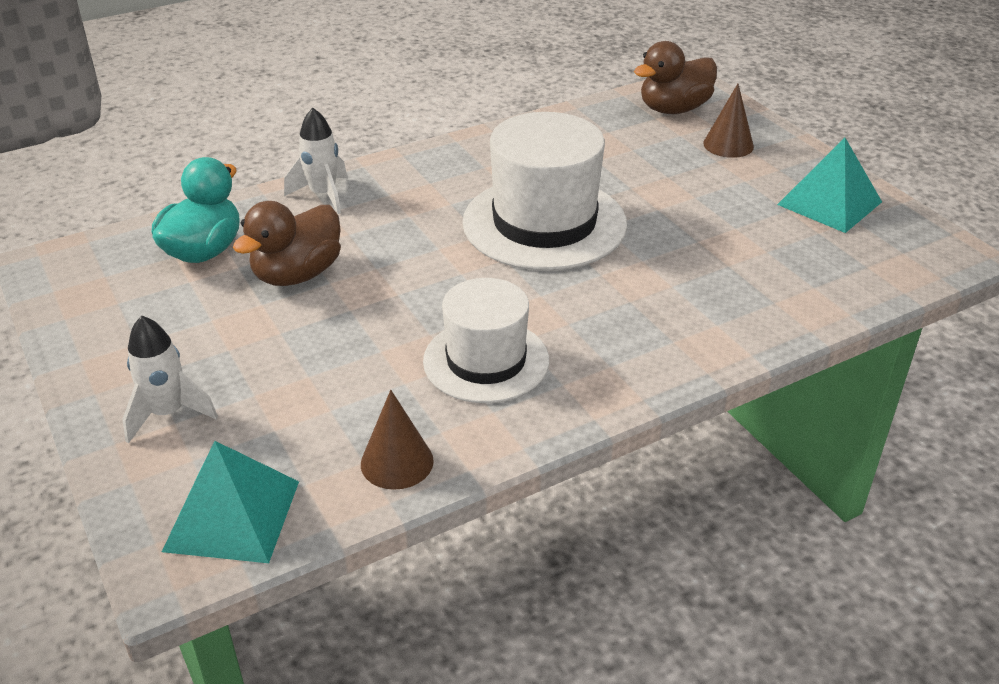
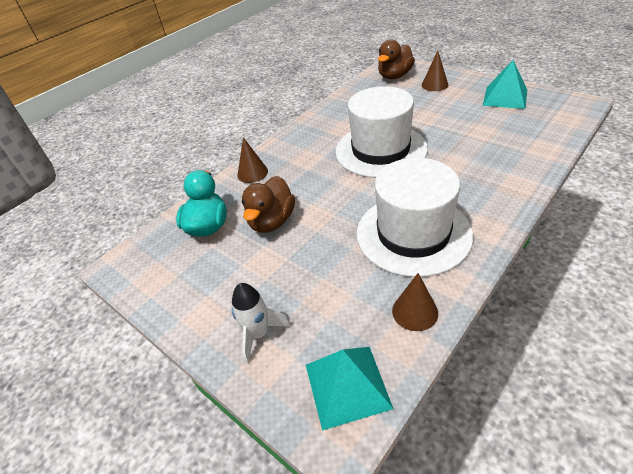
camera: 15 degrees left, 5 degrees up
white rocket [284,108,348,214] -> brown cone [238,137,268,183]
white hat [423,278,549,403] -> white hat [357,158,473,277], size x1.54

